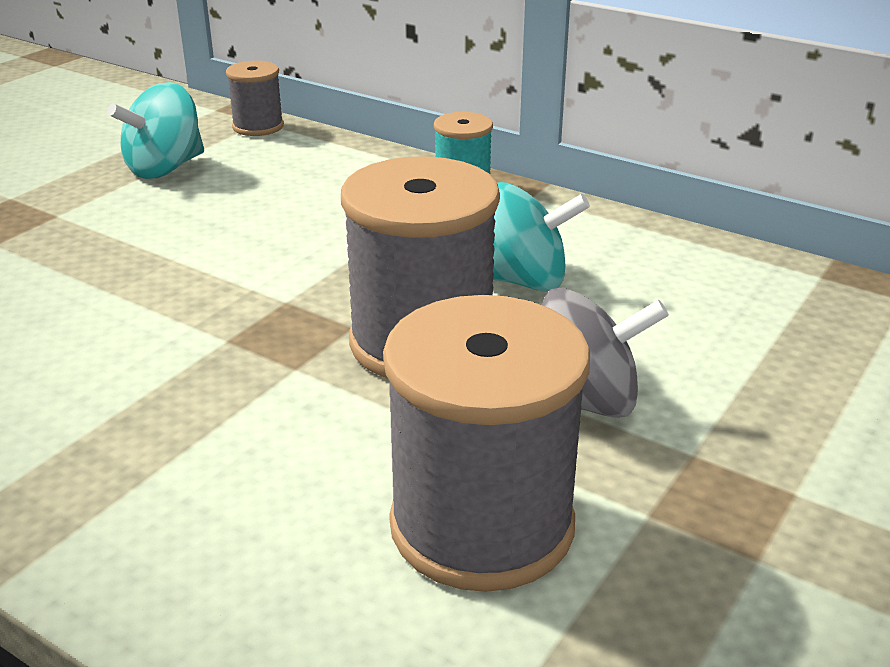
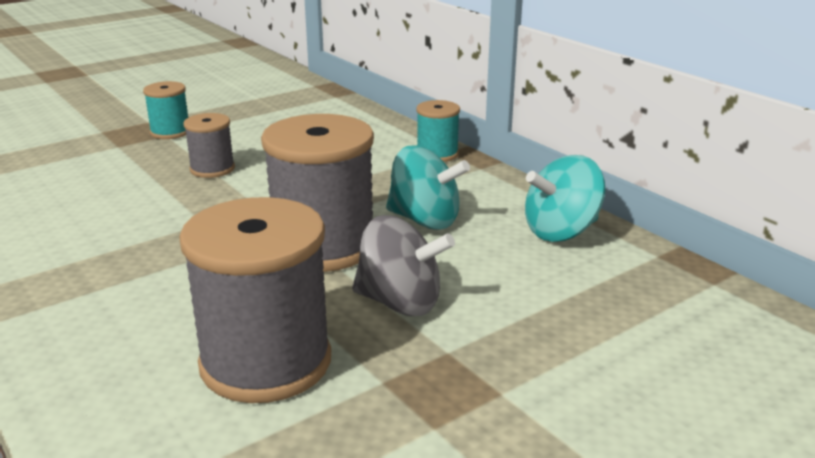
camera: 20 degrees right, 5 degrees down
turquoise spinning top [107,82,204,179] -> turquoise spinning top moved to [525,155,605,242]
grey spool [226,61,284,136] -> grey spool moved to [184,113,235,178]
none -> turquoise spool [143,81,188,139]

